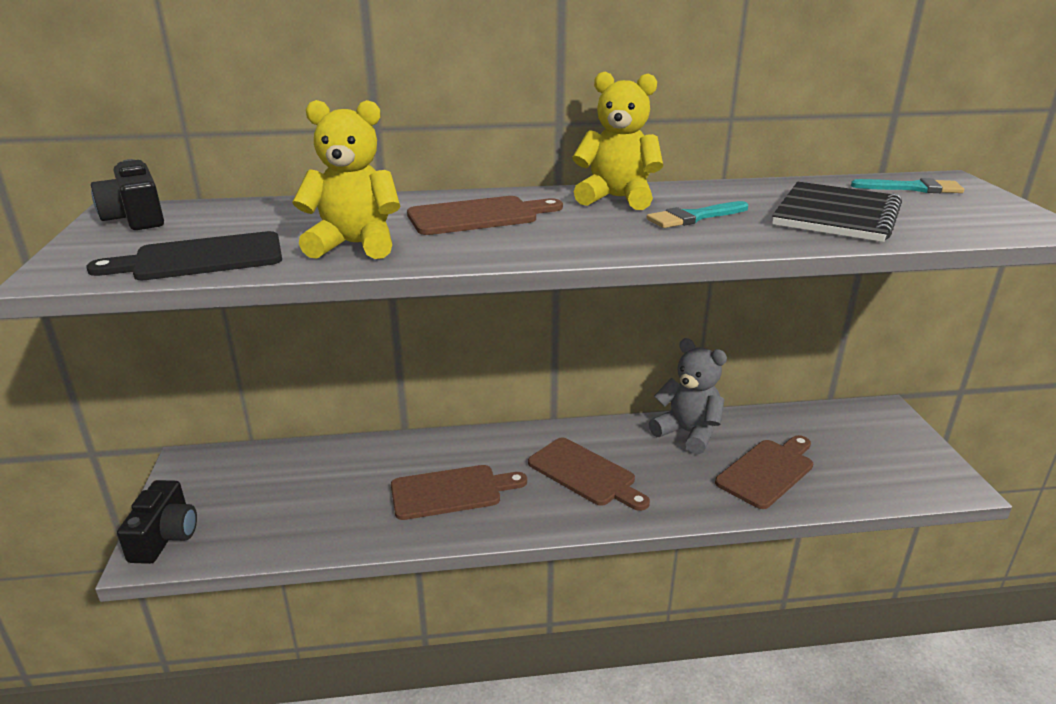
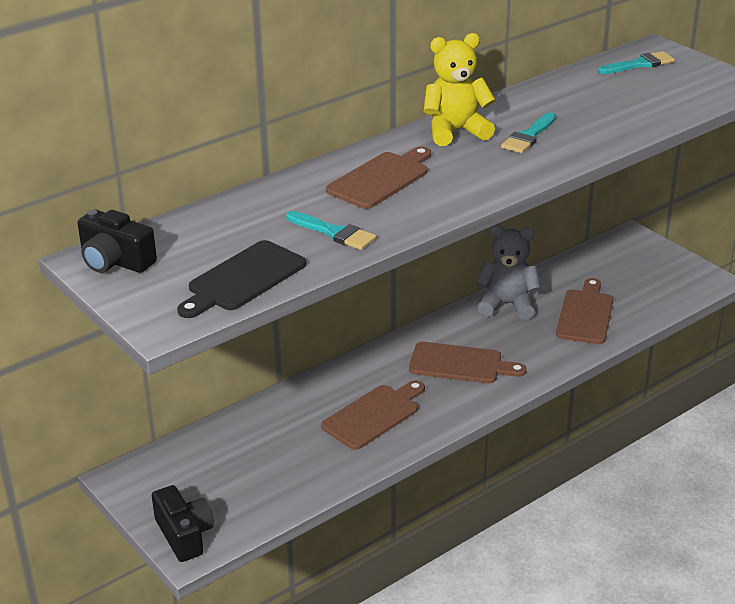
camera: 30 degrees left, 5 degrees up
yellow teddy bear [292,100,401,259] -> turquoise brush [286,211,376,250]
black notebook [772,182,902,242] -> none

